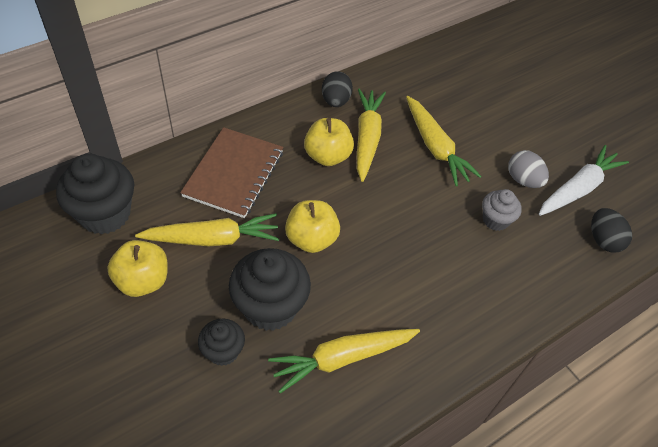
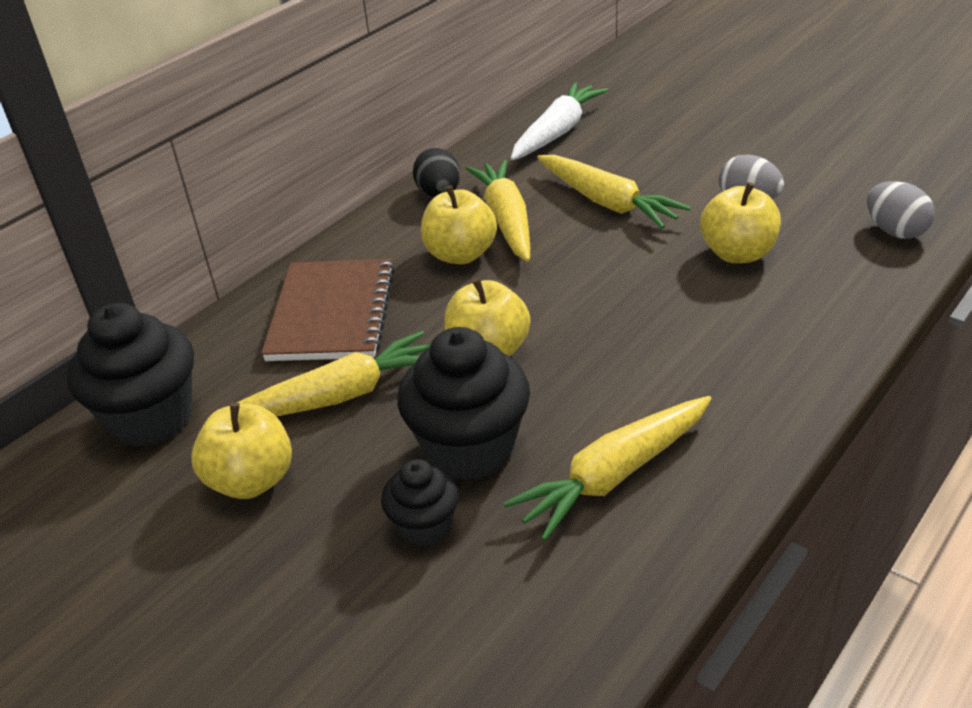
camera: 10 degrees left, 15 degrees down
grey cupcake [482,189,522,231] -> yellow apple [700,182,781,263]
white carrot [539,145,629,216] -> white carrot moved to [511,82,608,160]
black egg [591,208,632,253] -> grey egg [867,181,935,239]

